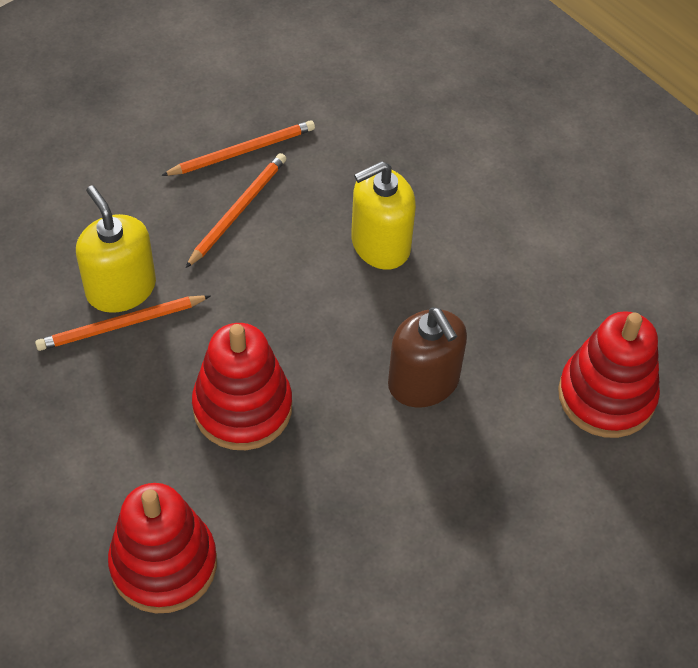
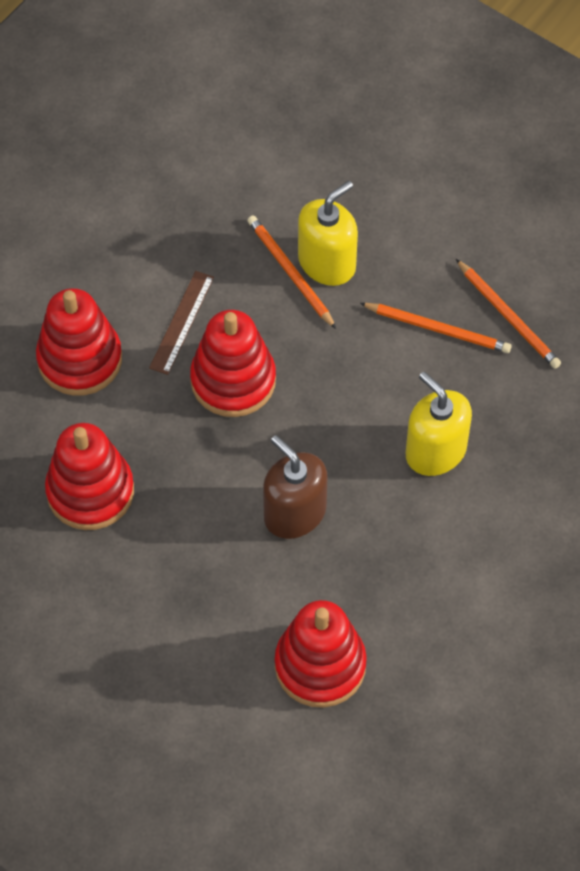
camera: 80 degrees right, 5 degrees up
brown soap dispenser [388,307,467,407] -> brown soap dispenser turned 90 degrees clockwise [263,435,328,539]
none -> red stacking toy [45,423,134,530]
none -> brown ruler [149,271,214,375]

